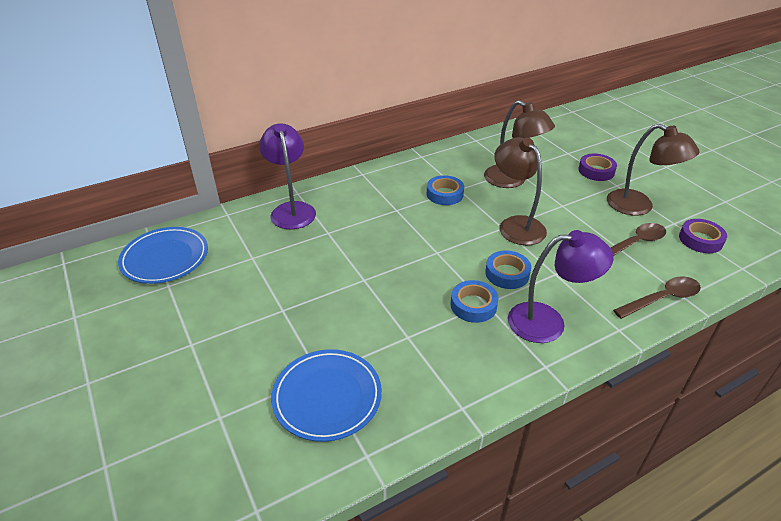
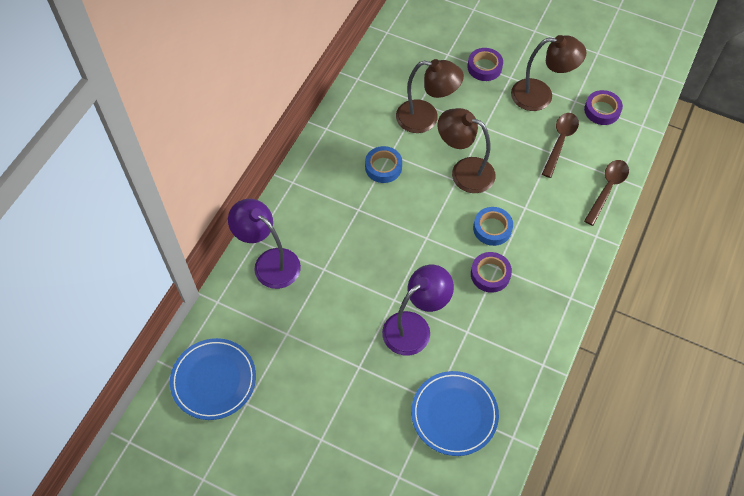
camera: 35 degrees left, 20 degrees up
blue tape [451,280,499,323] -> purple tape [471,252,512,293]
purple lamp [508,230,614,343] -> purple lamp moved to [382,265,454,356]

